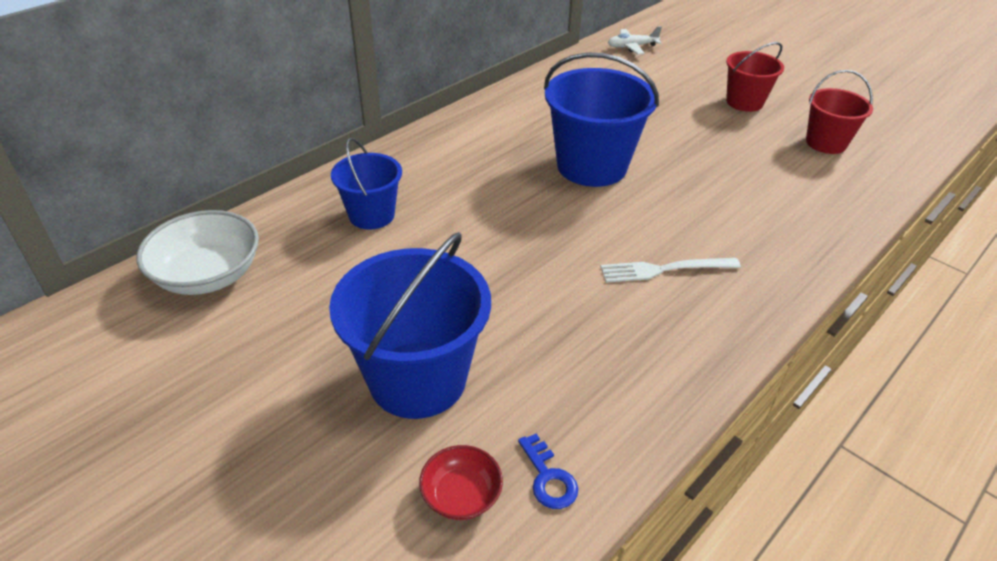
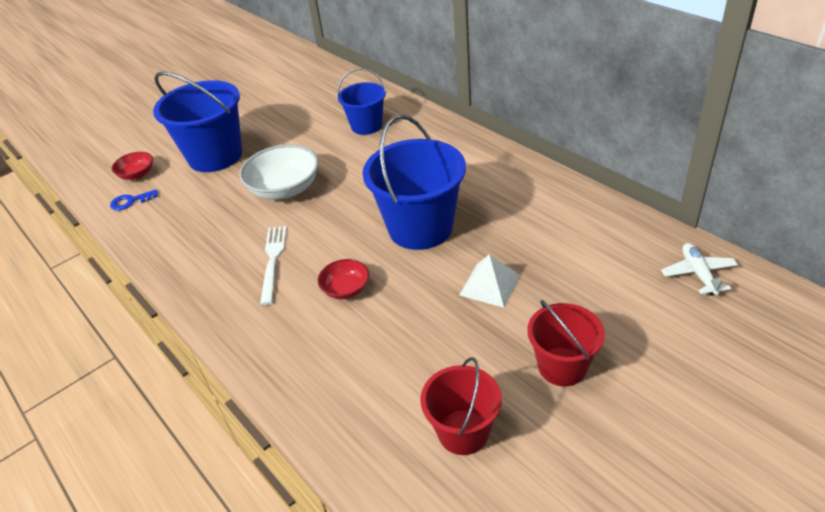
camera: 100 degrees right, 0 degrees up
white bowl [136,210,259,295] -> white bowl moved to [239,144,319,200]
none -> red bowl [318,259,369,299]
none -> white pyramid [460,254,520,308]

